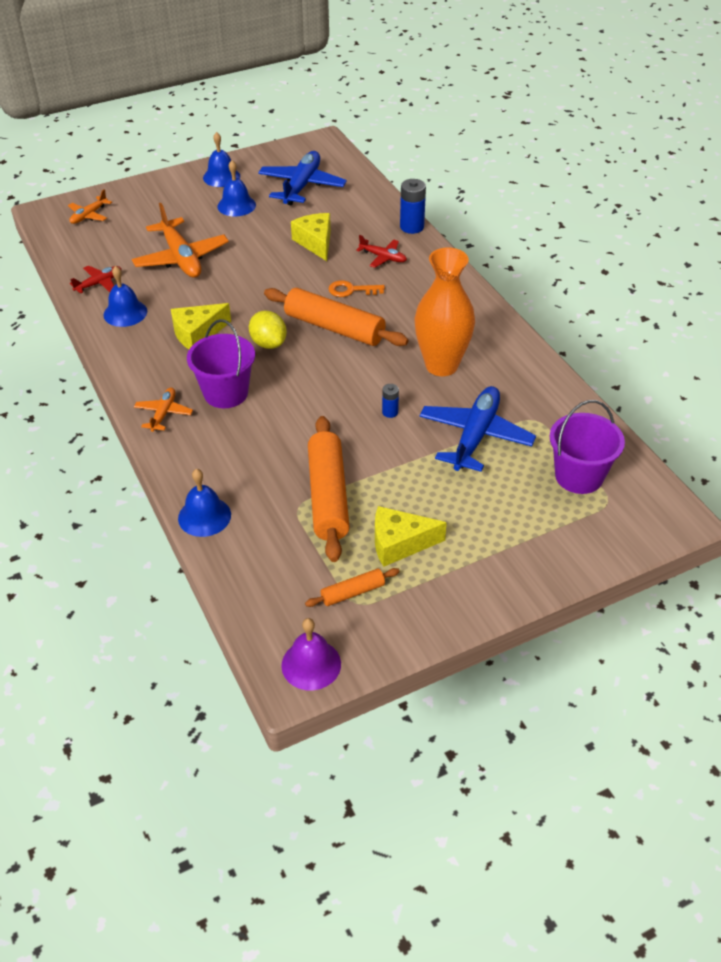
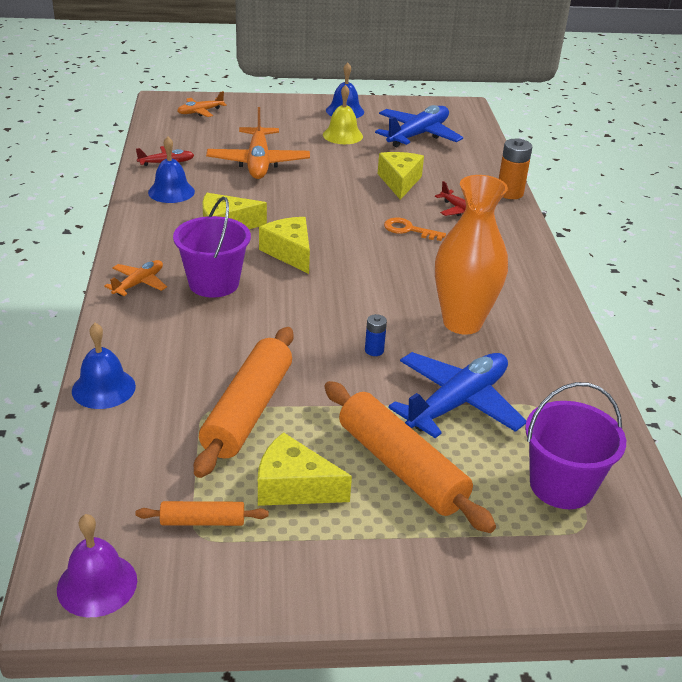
camera: 20 degrees right, 10 degrees down
blue bell [217,160,256,216] -> yellow bell [323,85,363,144]
yellow lemon [249,311,287,349] -> yellow cheese [259,217,310,274]
orange rolling pin [264,288,408,346] -> orange rolling pin moved to [324,381,496,533]
blue battery [400,179,426,234] -> orange battery [499,139,532,199]

